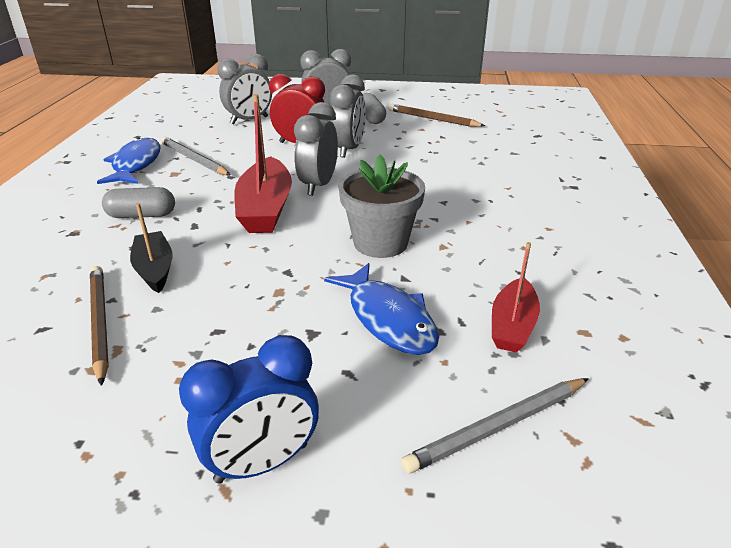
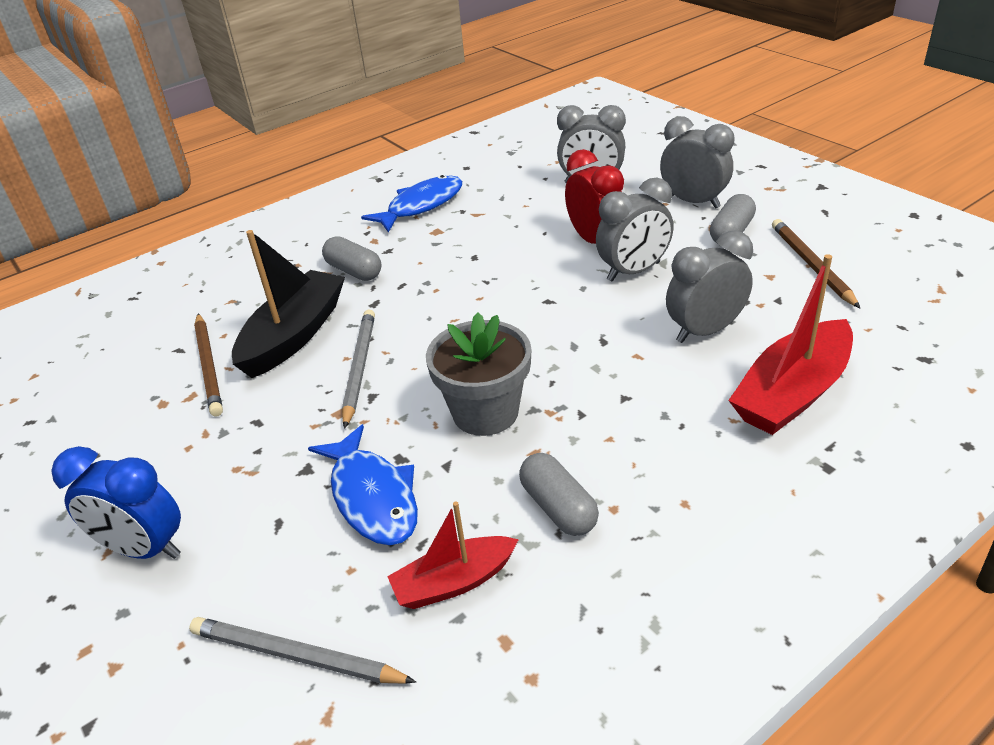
camera: 50 degrees right, 5 degrees up
brown pencil [90,266,109,386] -> brown pencil turned 135 degrees clockwise [194,313,223,417]
black boat [130,203,173,293] -> black boat [232,230,345,378], size x1.63
grey pencil [161,137,231,175] -> grey pencil moved to [342,310,375,429]
red boat [234,94,292,233] -> red boat moved to [728,254,853,435]
grey clock [294,102,338,196] -> grey clock moved to [666,231,753,343]
blue fish [324,263,439,355] -> blue fish turned 45 degrees counterclockwise [308,424,418,545]
none -> grey capsule [519,453,599,536]

